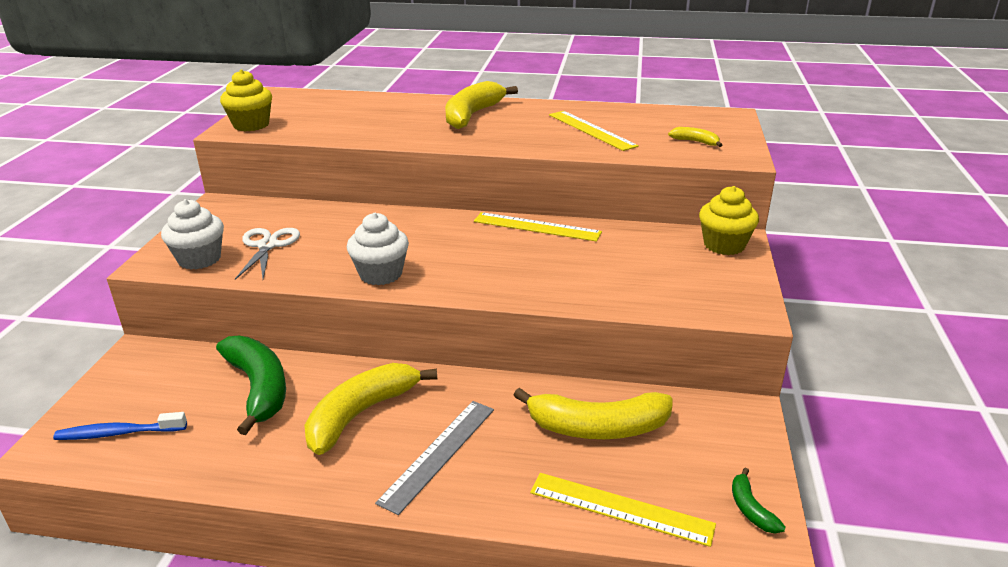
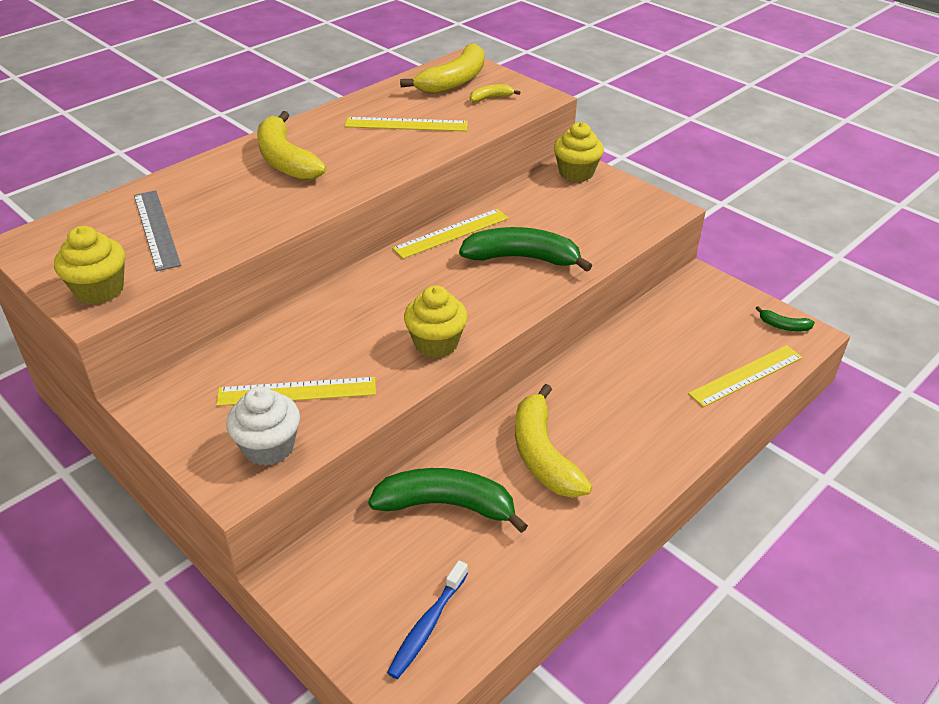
camera: 55 degrees left, 10 degrees up
white scissors [235,228,300,280] -> yellow ruler [216,377,376,406]
white cupcake [347,213,409,285] -> yellow cupcake [404,285,468,358]
grey ruler [375,401,494,515] -> grey ruler moved to [134,190,181,271]
yellow banana [514,388,672,439] -> yellow banana moved to [400,43,485,94]
none -> green banana [459,227,592,272]

